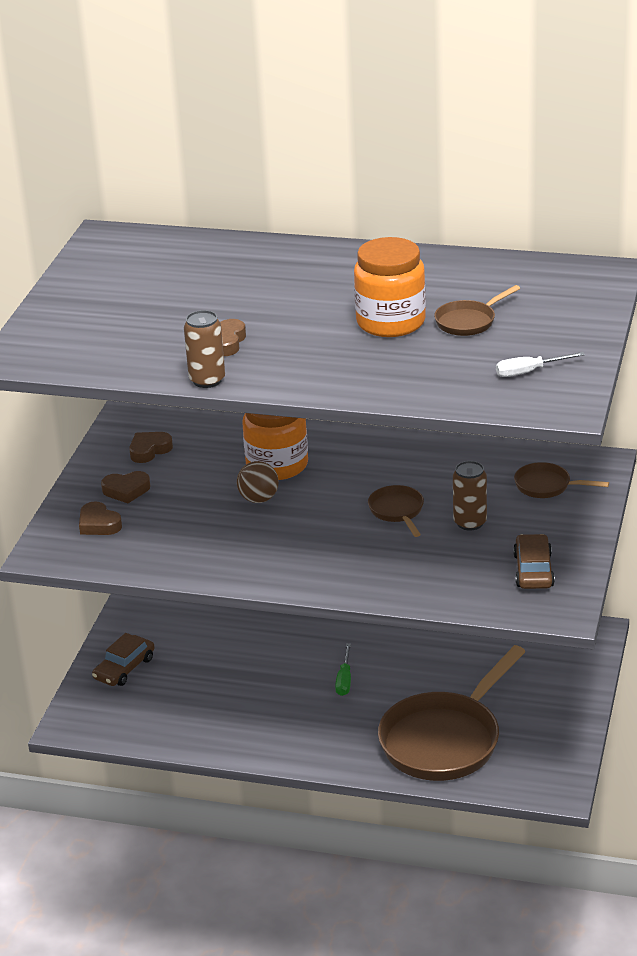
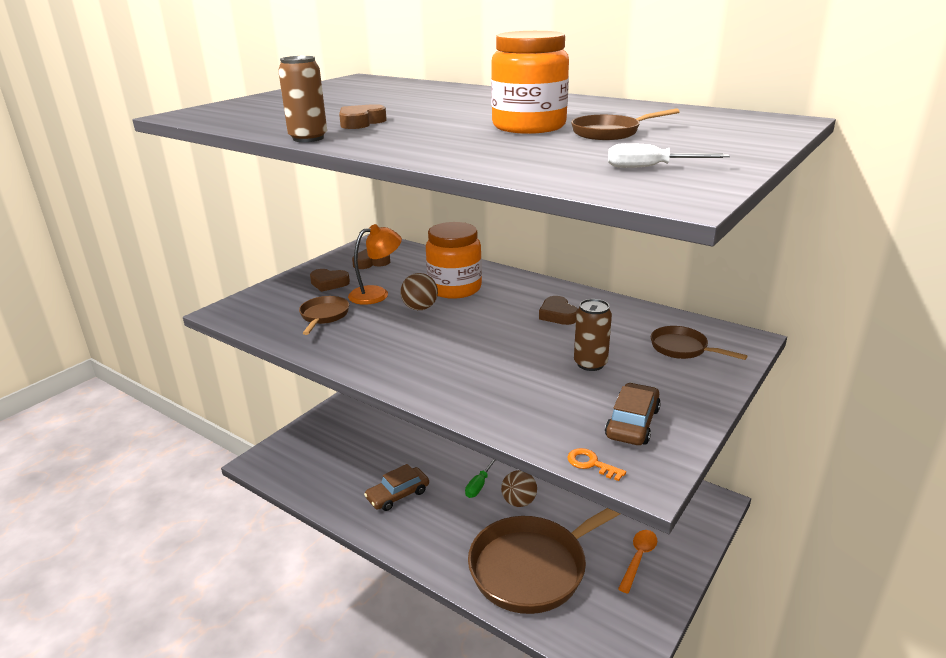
camera: 20 degrees right, 5 degrees down
brown heart [79,501,122,535] -> brown heart moved to [539,296,578,325]
brown car [92,633,155,686] -> brown car moved to [364,464,429,511]
brown pan [368,485,424,537] -> brown pan moved to [299,296,349,335]
none -> orange lamp [348,224,402,305]
none -> brown ball [501,470,537,507]
none -> orange key [567,448,626,481]
none -> orange spoon [618,530,657,594]

